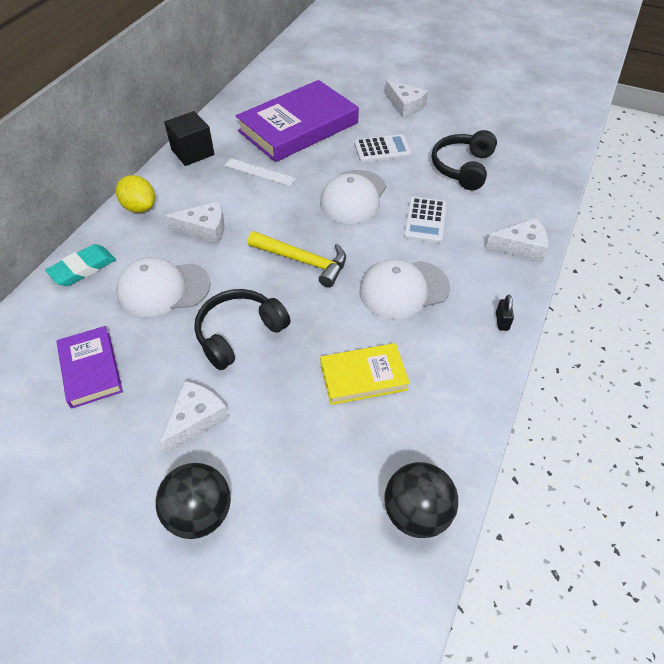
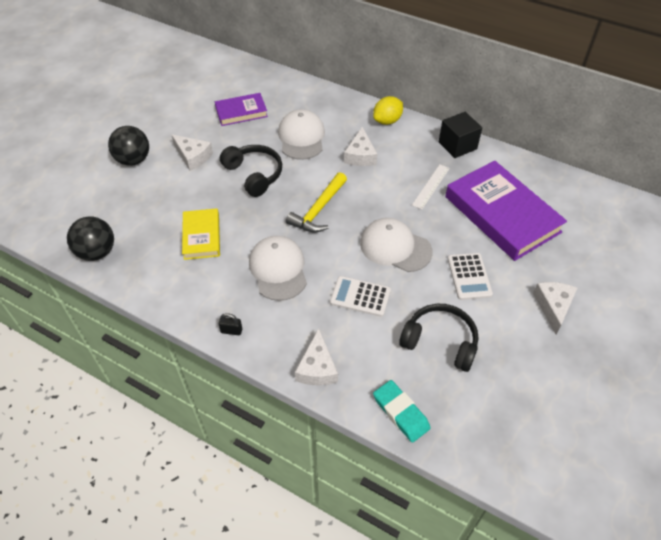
camera: 95 degrees right, 0 degrees up
turquoise eraser [45,244,116,286] -> turquoise eraser moved to [373,380,431,443]
white cheese [385,80,428,118] -> white cheese turned 135 degrees clockwise [533,282,577,334]

